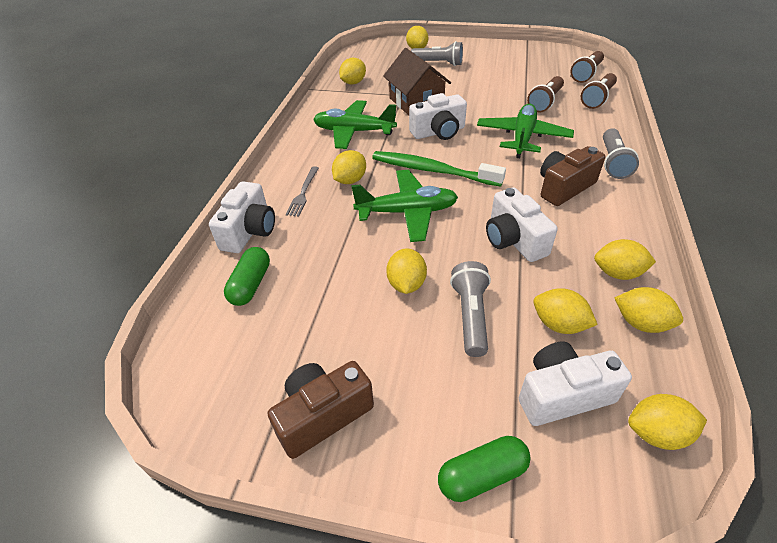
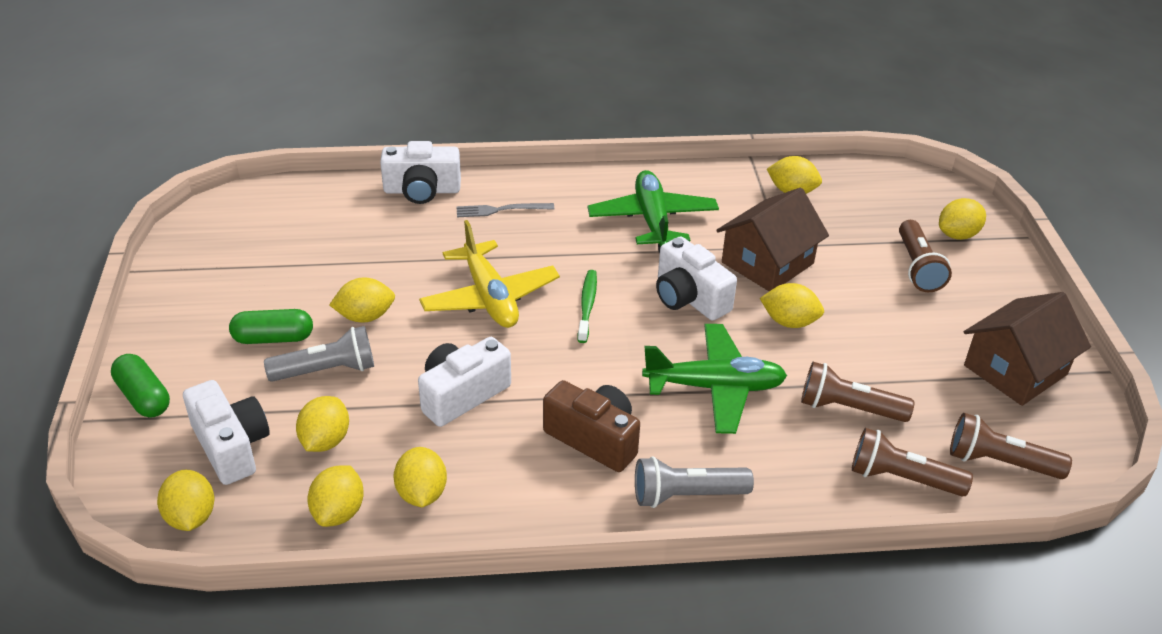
camera: 70 degrees right, 5 degrees down
green capsule [224,247,270,306] -> green capsule moved to [229,309,313,344]
brown camera [268,361,374,459] -> none
yellow lemon [332,150,366,184] -> yellow lemon moved to [760,283,824,328]
green plane [351,170,458,242] -> yellow plane [419,220,560,328]
green toothbrush [372,151,506,187] -> green toothbrush [578,270,597,343], size x0.56
grey flashlight [411,41,463,66] -> brown flashlight [899,220,952,292]
none -> brown house [964,292,1091,406]

